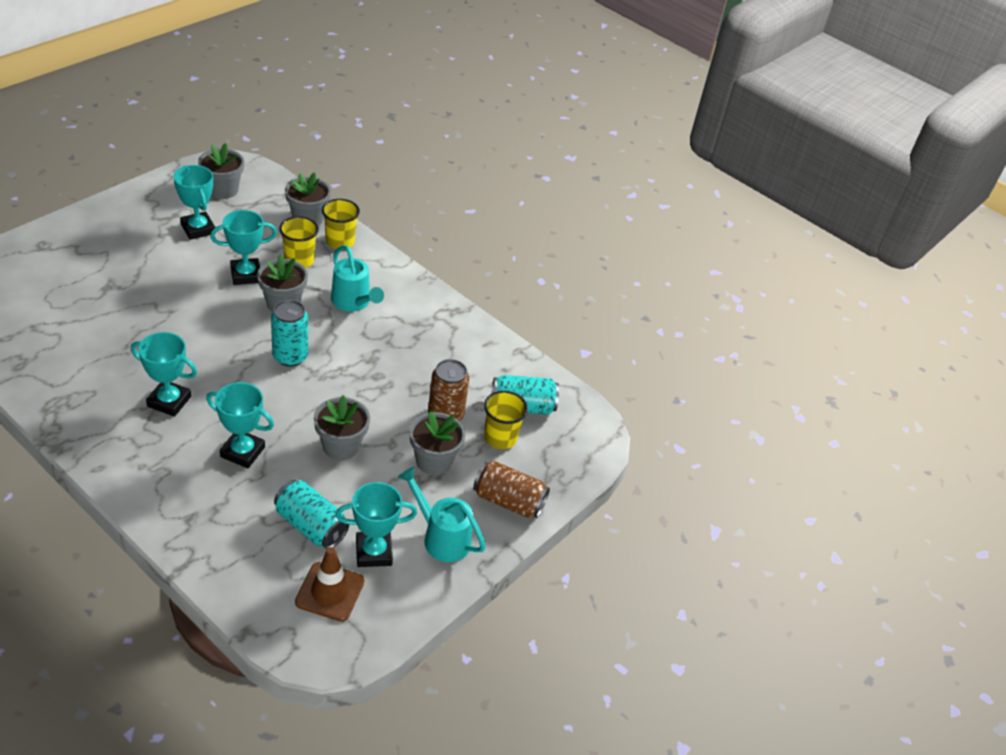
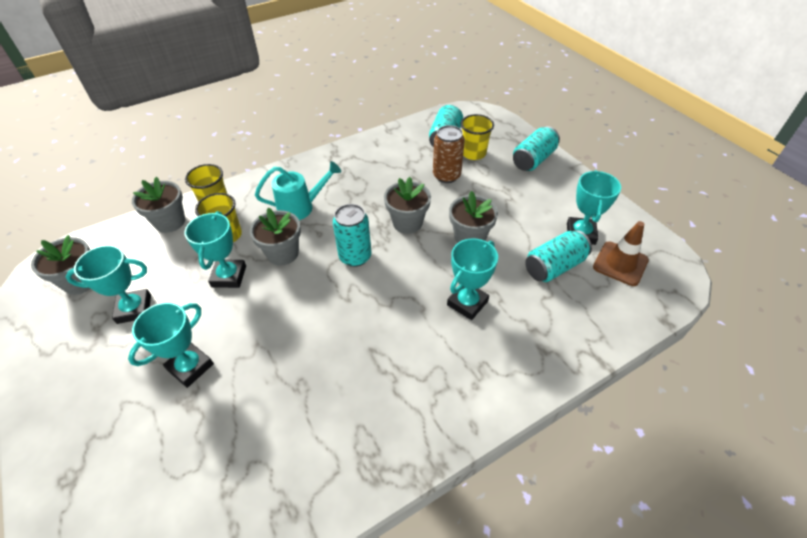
camera: 65 degrees left, 5 degrees up
turquoise trophy [131,332,197,417] -> turquoise trophy moved to [128,302,214,388]
turquoise watering can [398,467,486,562] -> none
grey flower pot [410,411,465,475] -> grey flower pot moved to [384,177,431,234]
brown can [473,460,550,518] -> turquoise can [513,126,560,171]

